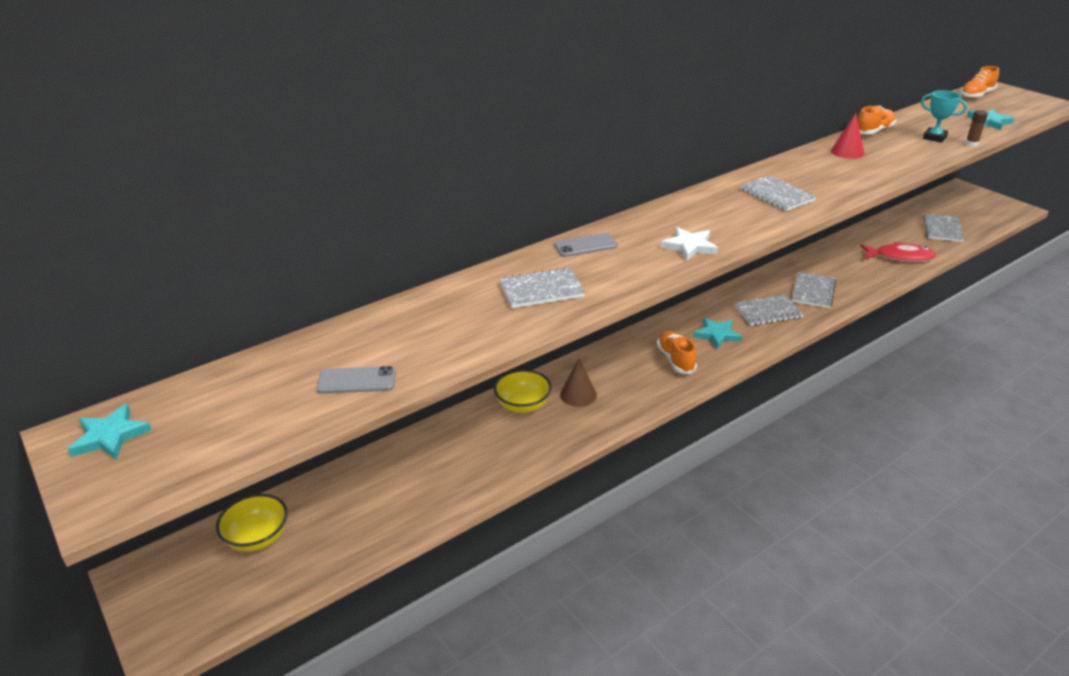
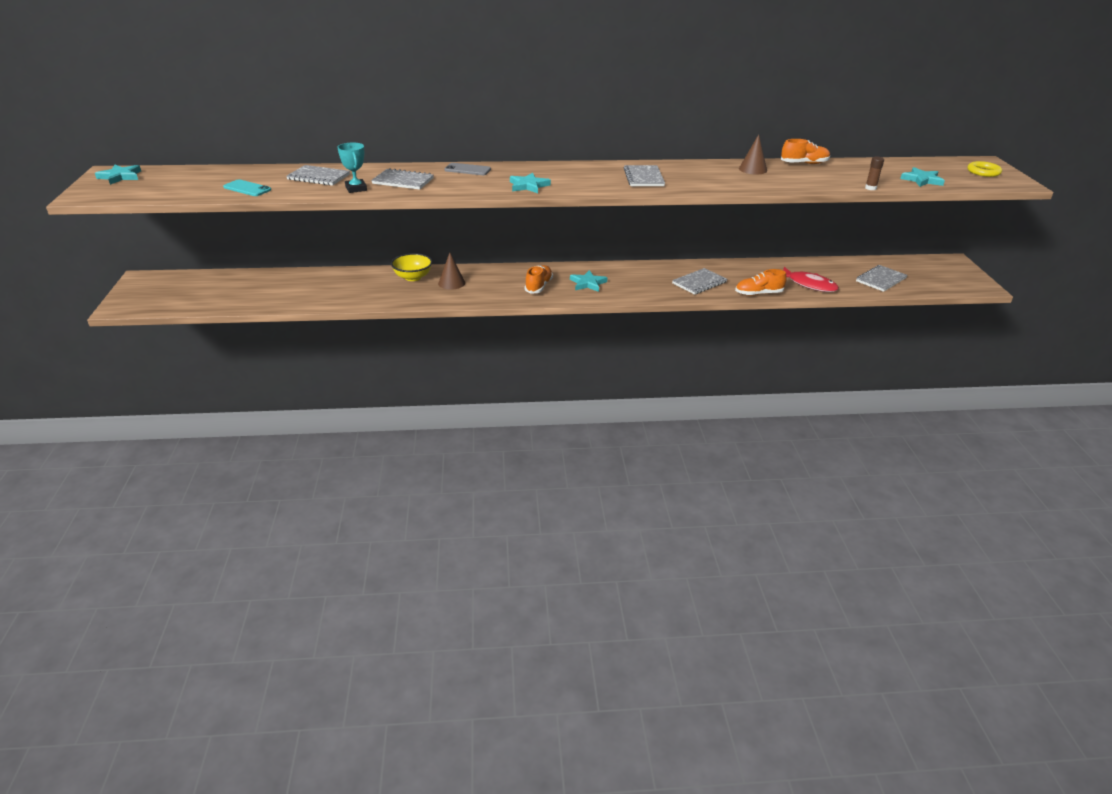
camera: 30 degrees right, 0 degrees up
yellow bowl [216,494,288,552] -> none
grey phone [316,366,396,394] -> turquoise phone [223,179,271,196]
white star [661,227,718,261] -> turquoise star [510,173,551,193]
grey notebook [734,294,804,325] -> grey notebook moved to [286,165,350,186]
red cone [831,113,865,159] -> brown cone [739,134,767,175]
turquoise trophy [921,90,967,143] -> turquoise trophy moved to [338,142,367,193]
orange shoe [960,66,999,99] -> orange shoe moved to [735,269,787,296]
none -> yellow ring [967,161,1002,177]

